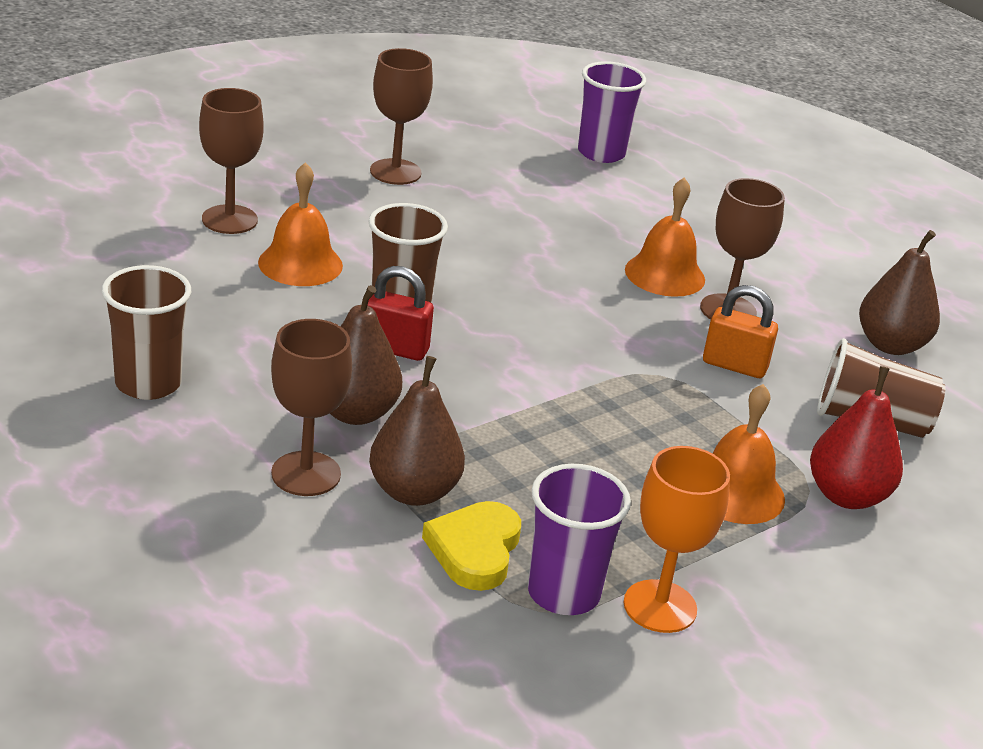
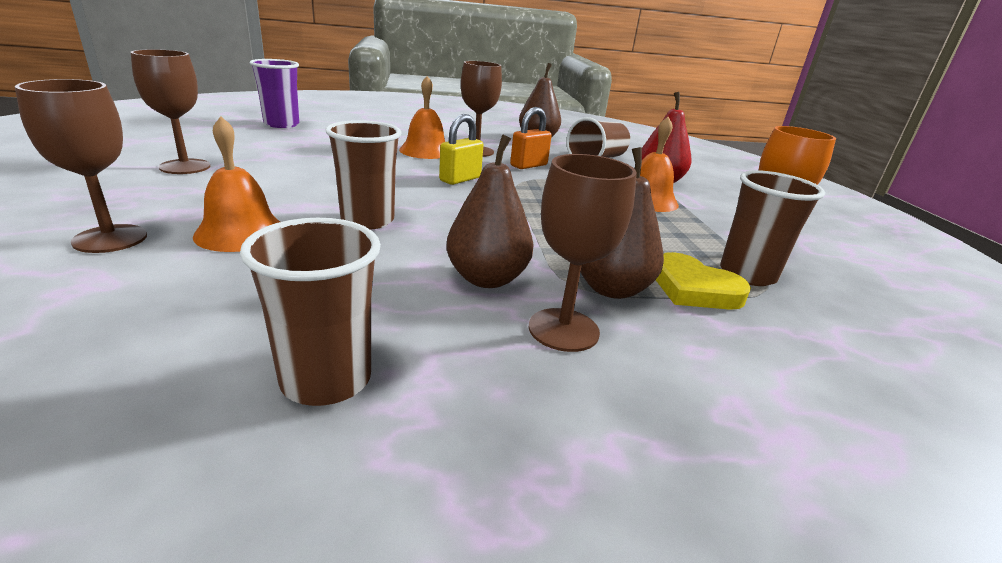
camera: 60 degrees left, 5 degrees down
red padlock [367,266,434,361] -> none
purple cup [528,464,631,615] -> brown cup [720,170,825,286]
none -> yellow padlock [439,114,483,185]

